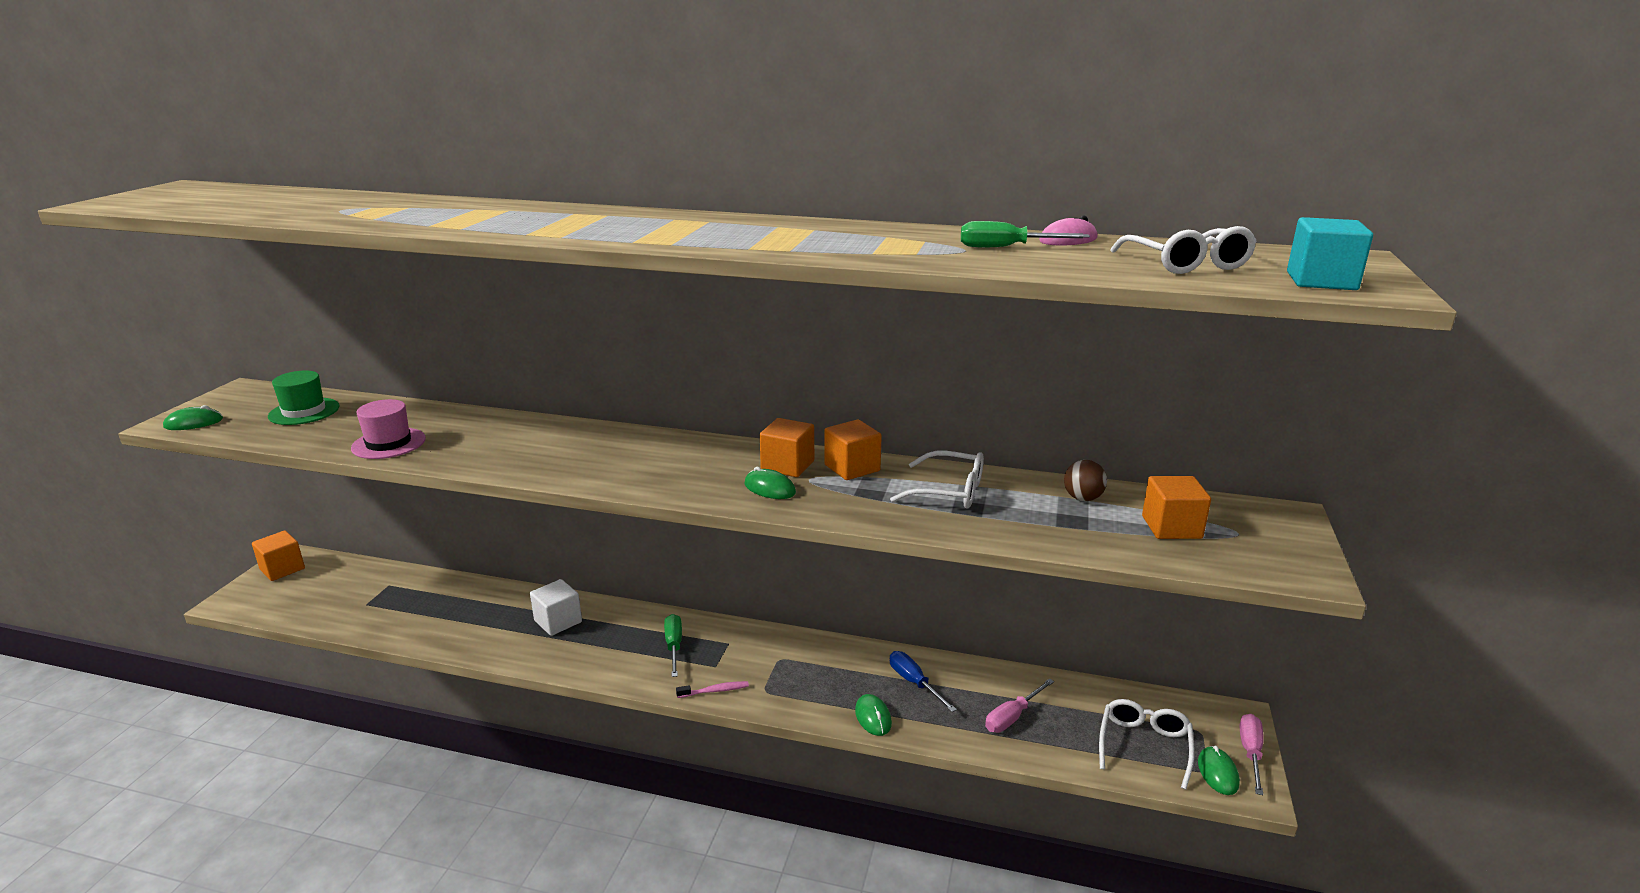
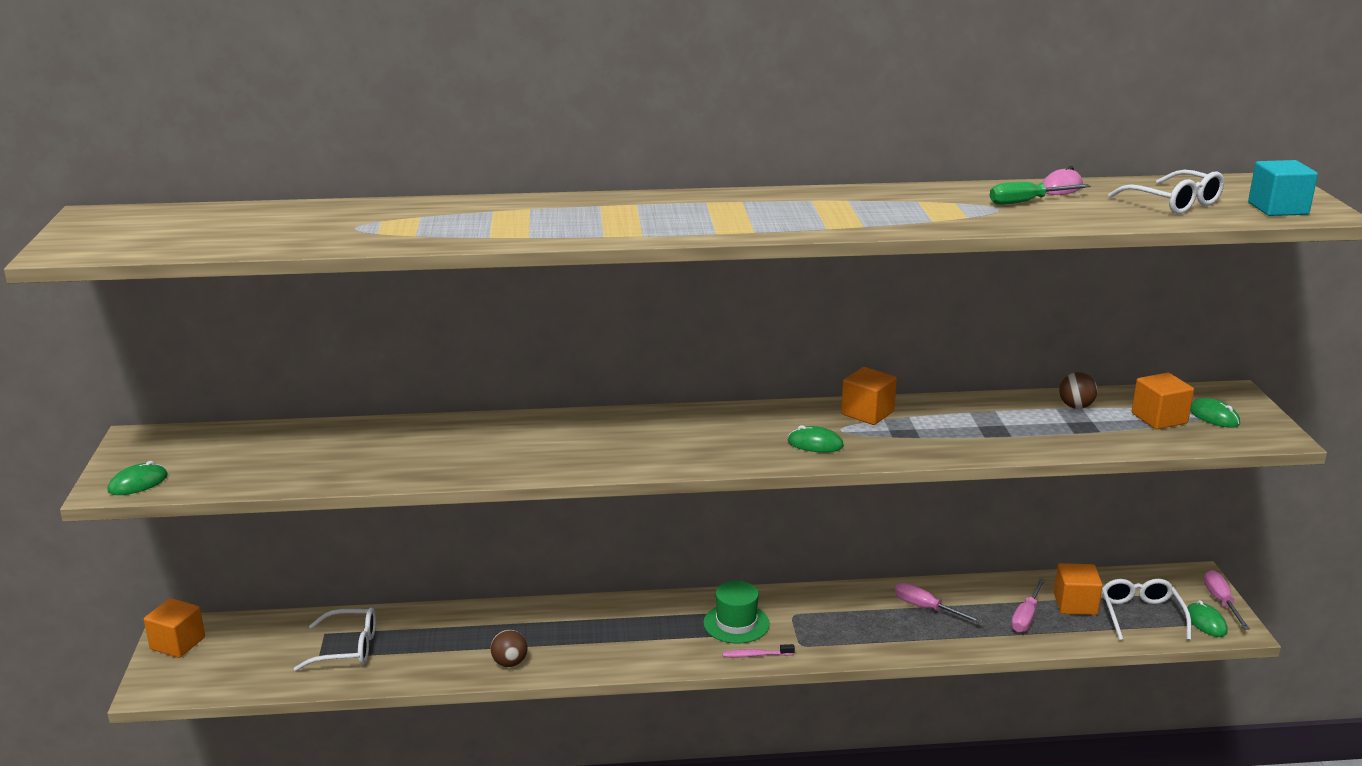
camera: 20 degrees left, 0 degrees up
green hat [268,371,339,425] -> green hat moved to [703,581,770,644]
pink hat [351,399,426,459] -> none
white cube [530,579,582,636] -> none
green screwdriver [664,614,682,677] -> none
pink toothbrush [676,681,749,698] -> pink toothbrush turned 150 degrees counterclockwise [723,644,795,658]
orange cube [760,418,814,477] -> orange cube moved to [1054,563,1103,615]
green mouse [855,694,892,736] -> green mouse moved to [1190,398,1240,428]
white glasses [890,451,984,508] -> white glasses moved to [294,608,376,671]
blue screwdriver [890,651,957,712] -> pink screwdriver [895,583,982,624]
none -> brown ball [491,630,528,667]

